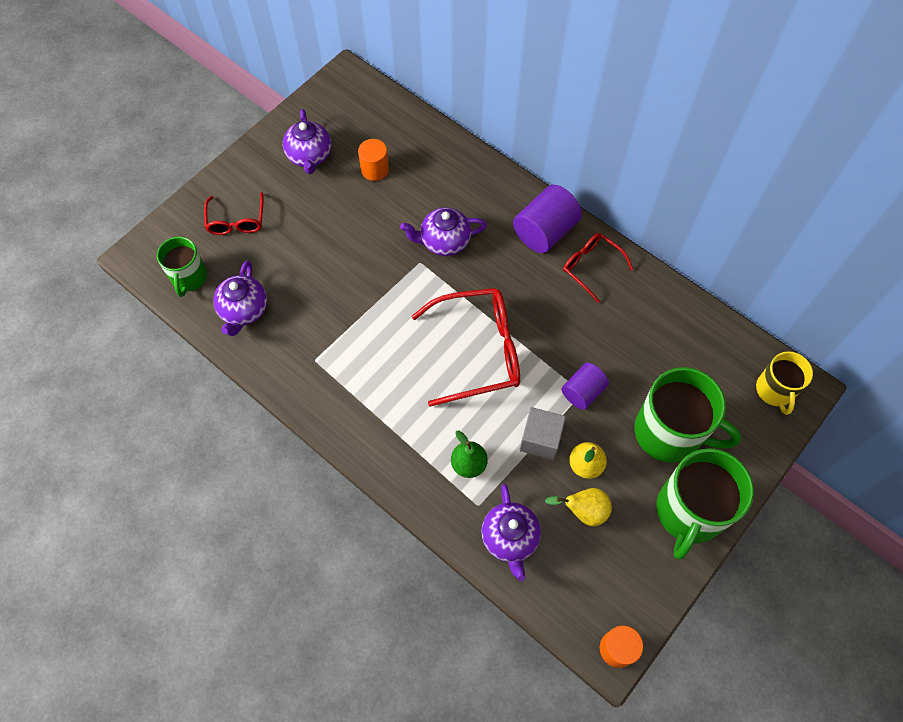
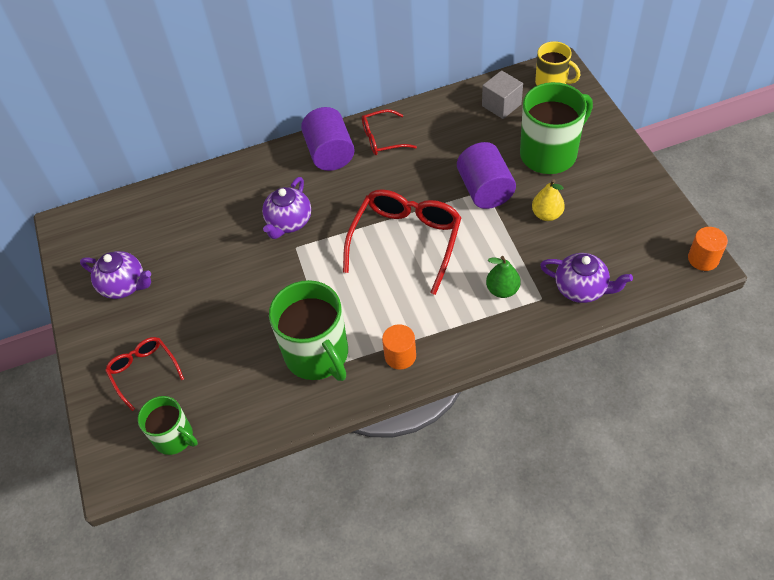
camera: 55 degrees left, 10 degrees down
red glasses [204,192,264,235] -> red glasses turned 150 degrees counterclockwise [105,337,184,411]
purple teapot [213,260,267,336] -> none
orange cylinder [358,139,389,181] -> orange cylinder moved to [382,324,416,370]
grey cube [520,407,566,460] -> grey cube moved to [482,70,523,119]
yellow pear [545,488,612,526] -> none
purple cylinder [562,363,609,410] -> purple cylinder [457,142,516,209], size x1.58
green mug [656,448,754,559] -> green mug moved to [269,280,348,381]

